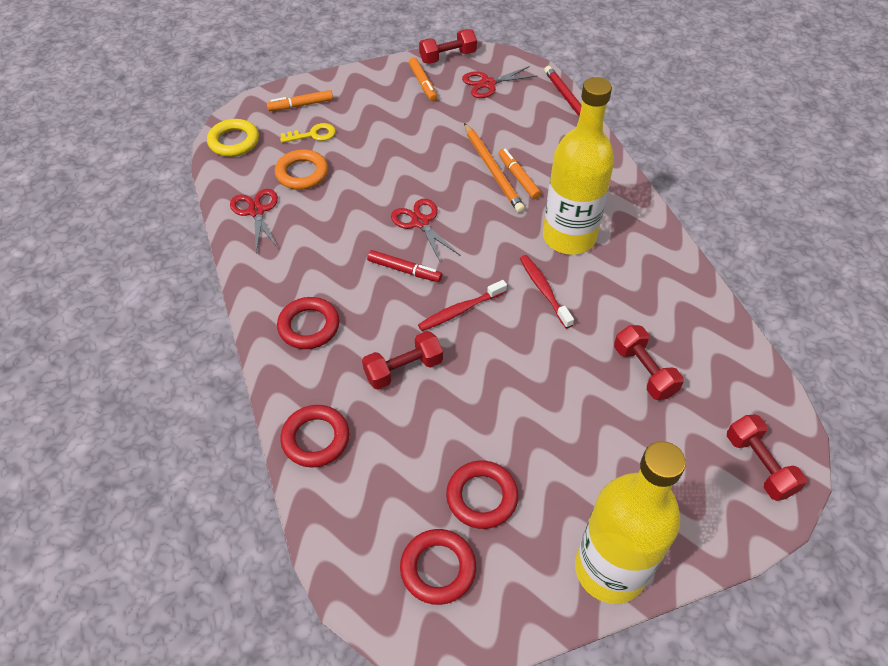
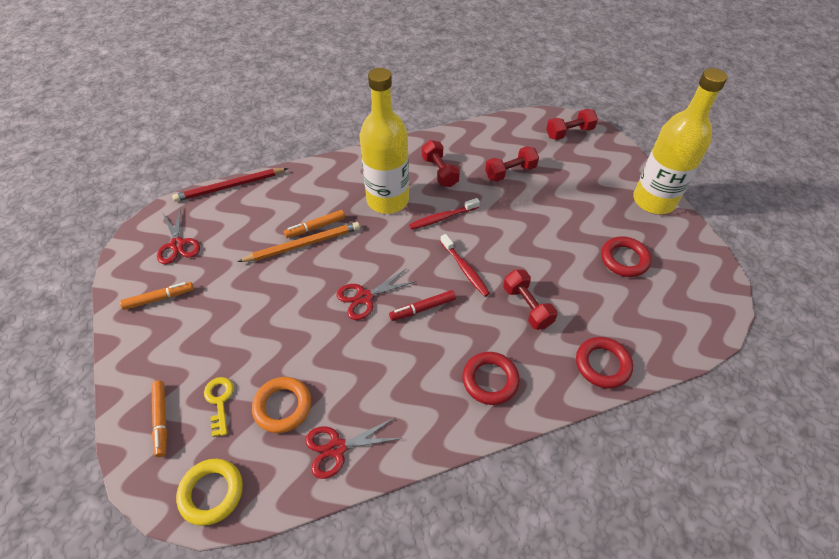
camera: 90 degrees left, 0 degrees up
red marker [367,250,442,282] -> red marker turned 135 degrees counterclockwise [389,290,456,321]
red ring [400,529,476,605] -> none
red dumbbell [419,29,477,64] -> red dumbbell moved to [422,140,460,187]

